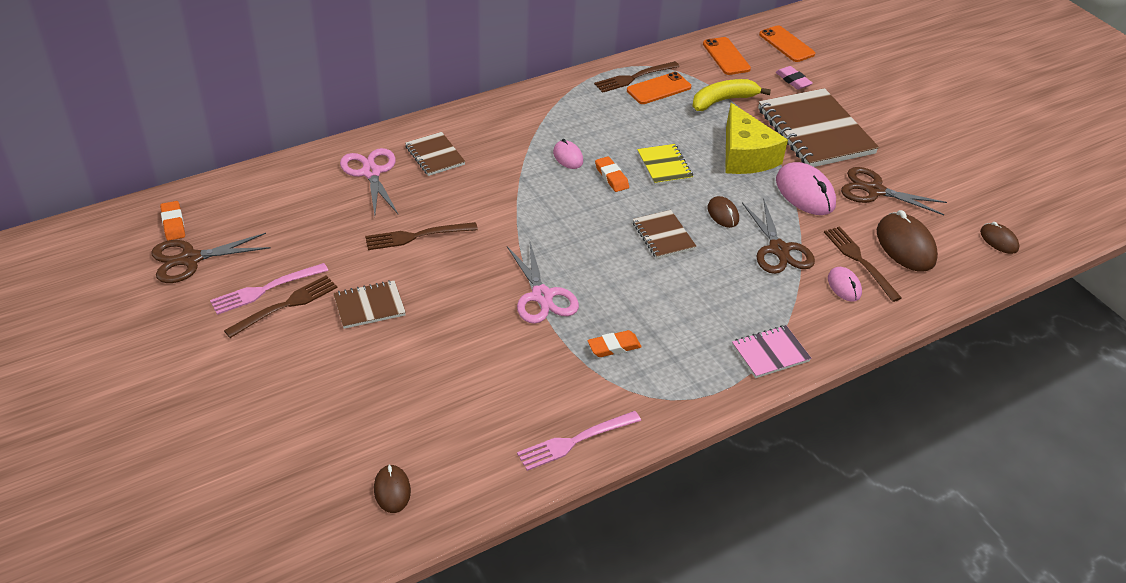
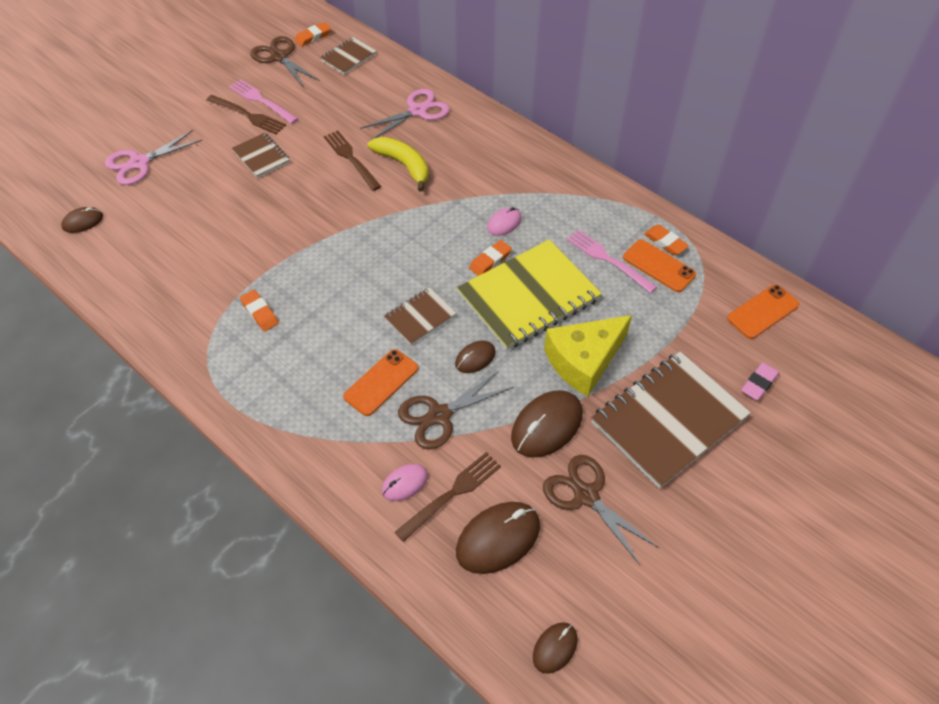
camera: 75 degrees right, 10 degrees up
brown notebook [405,132,465,176] -> brown notebook moved to [320,37,377,74]
pink scissors [507,242,579,324] -> pink scissors moved to [105,130,202,185]
pink fork [517,411,641,471] -> pink fork moved to [566,229,657,293]
brown fork [594,61,680,93] -> orange eraser [644,225,689,255]
yellow notebook [637,144,693,185] -> yellow notebook [457,239,602,350], size x2.02
yellow banana [692,79,771,111] -> yellow banana moved to [367,137,429,192]
pink notebook [732,325,811,378] -> none
orange phone [759,25,815,62] -> orange phone moved to [343,349,418,416]
pink mouse [776,162,836,215] -> brown mouse [511,390,582,458]
brown scissors [841,167,947,215] -> brown scissors turned 45 degrees counterclockwise [543,455,659,565]

